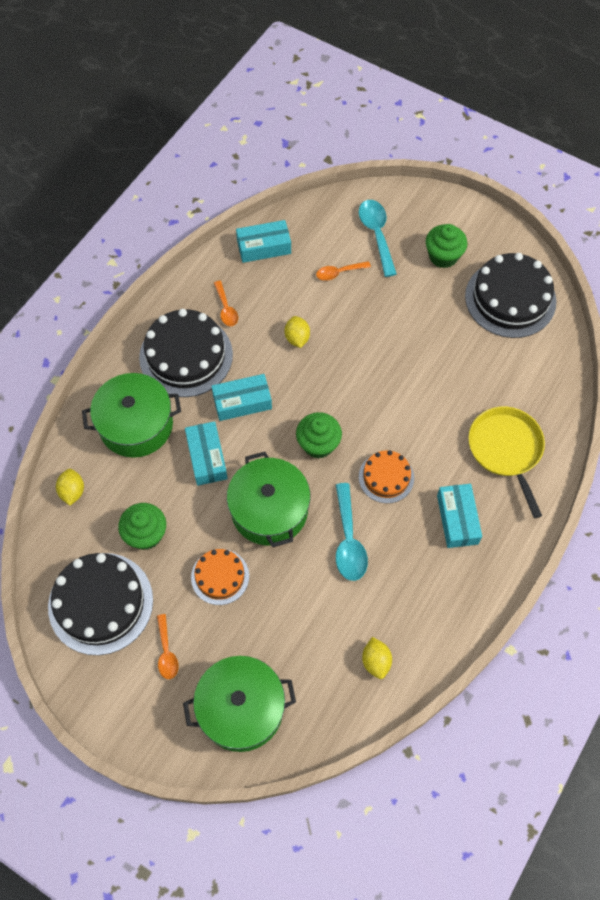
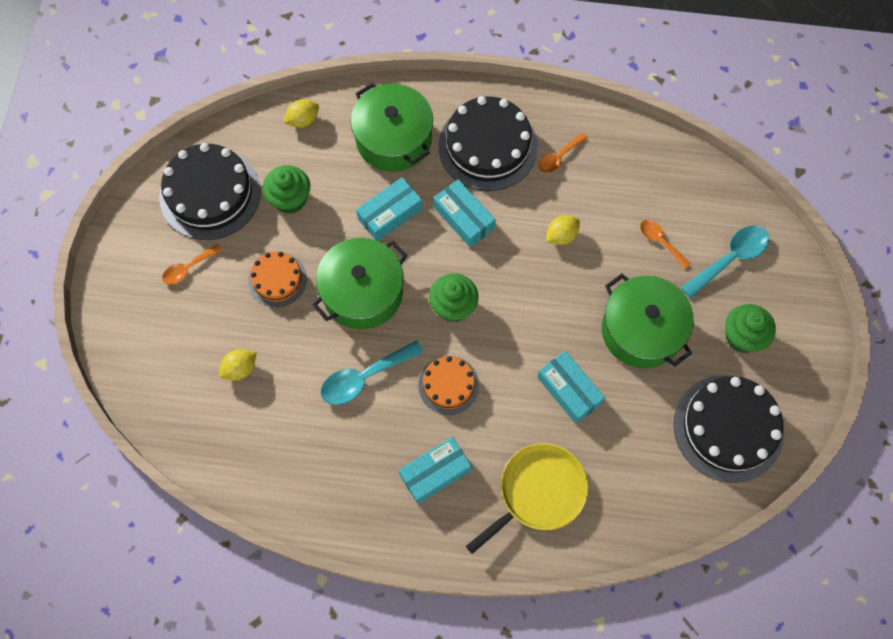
camera: 65 degrees right, 5 degrees up
green pot [183,656,296,752] -> green pot moved to [602,274,694,368]
turquoise box [236,220,291,263] -> turquoise box moved to [537,351,605,424]
yellow lemon [362,637,392,679] -> yellow lemon moved to [219,349,257,381]

